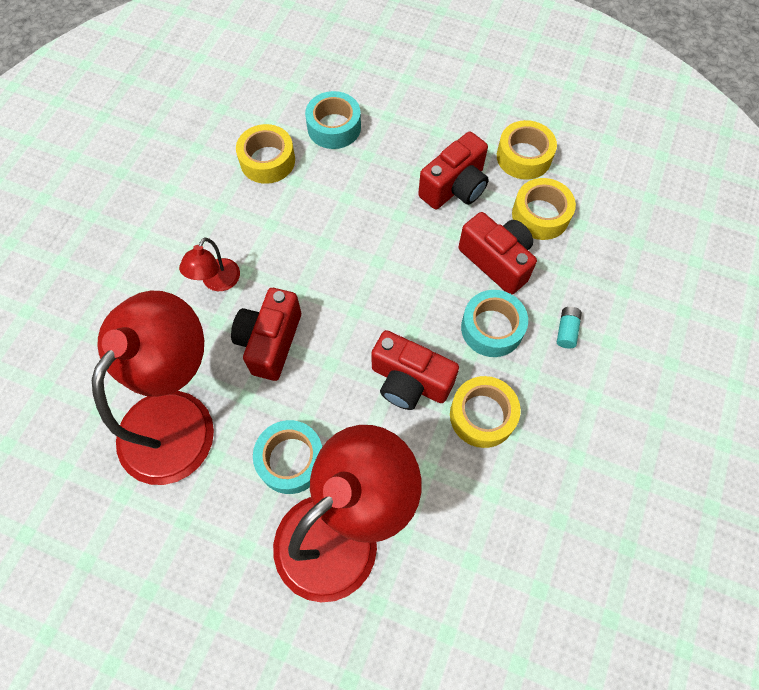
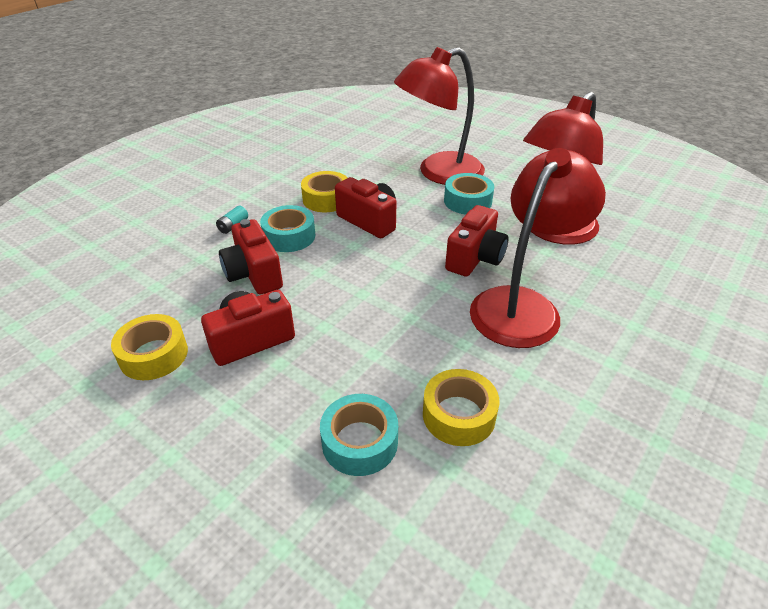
camera: 165 degrees left, 25 degrees down
red lamp [179,238,240,291] -> red lamp [470,148,606,348], size x2.30
yellow tape [512,178,576,240] -> none

